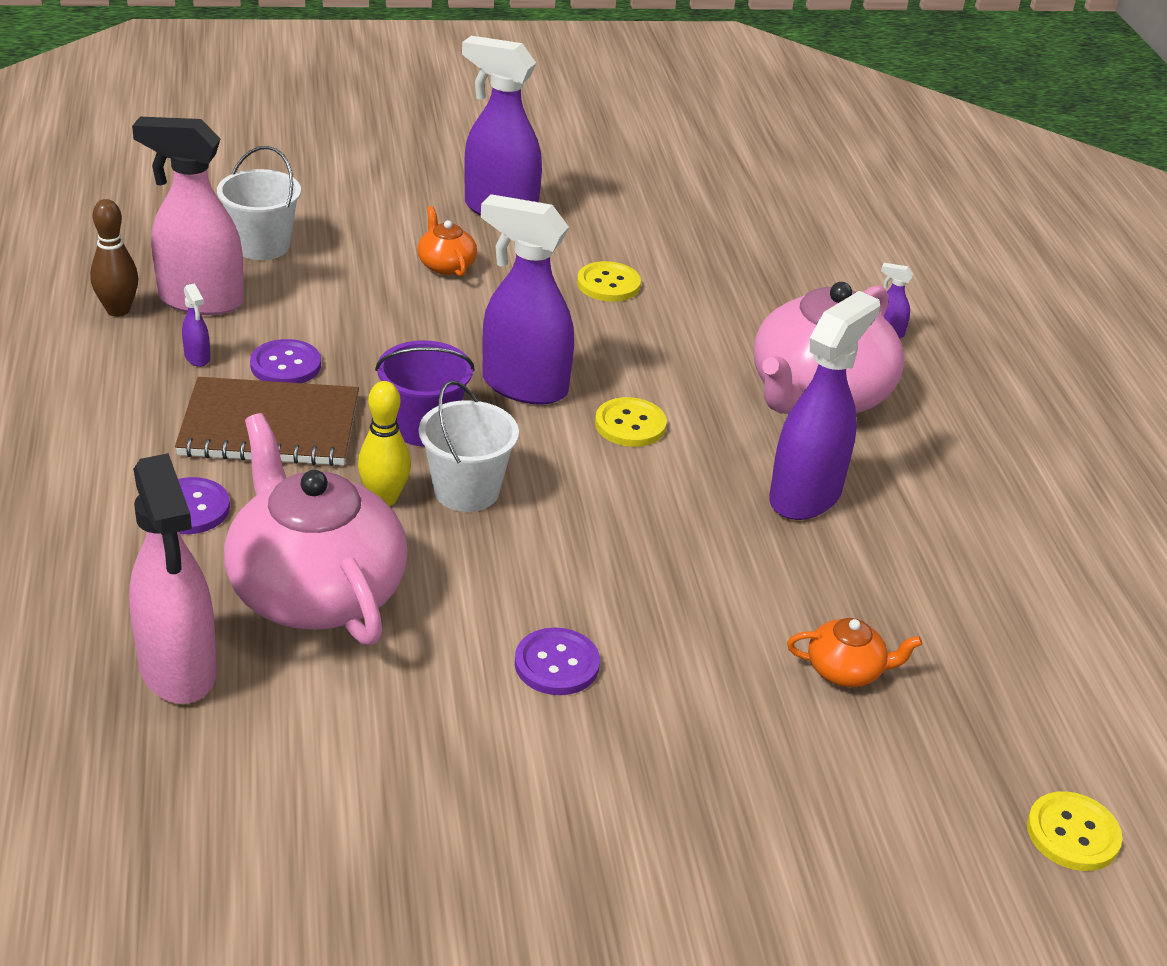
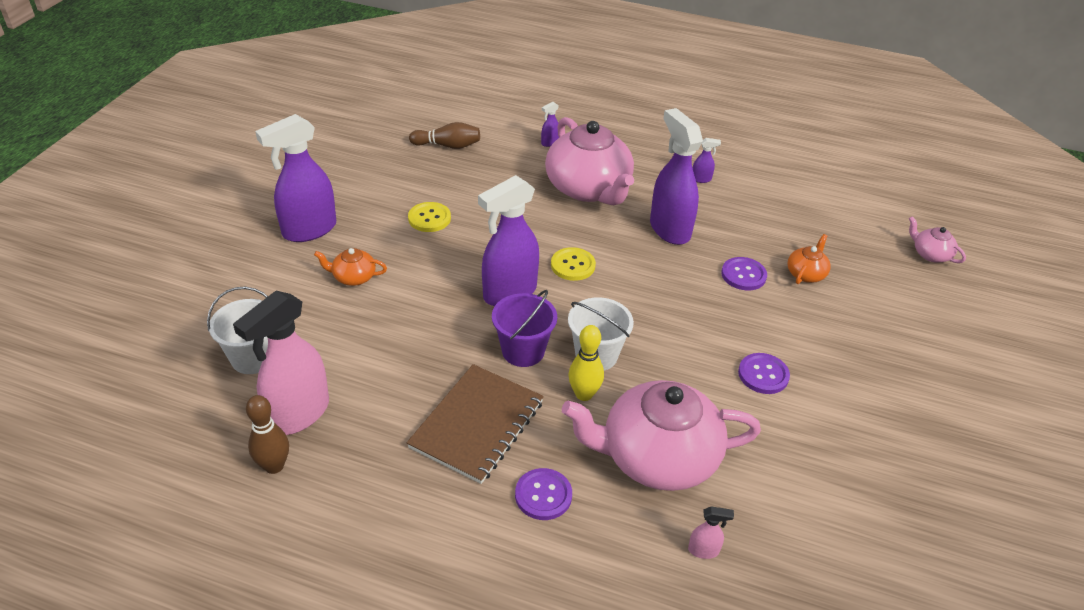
camera: 60 degrees left, 5 degrees up
pink spray bottle [129,453,217,704] -> pink spray bottle [688,506,734,559], size x0.40
purple spray bottle [182,283,210,367] -> purple spray bottle moved to [693,138,721,183]
purple button [250,339,321,383] -> purple button moved to [721,257,767,290]
yellow button [1027,791,1122,871] -> pink teapot [909,216,966,263]
none -> brown bowling pin [409,122,480,149]

